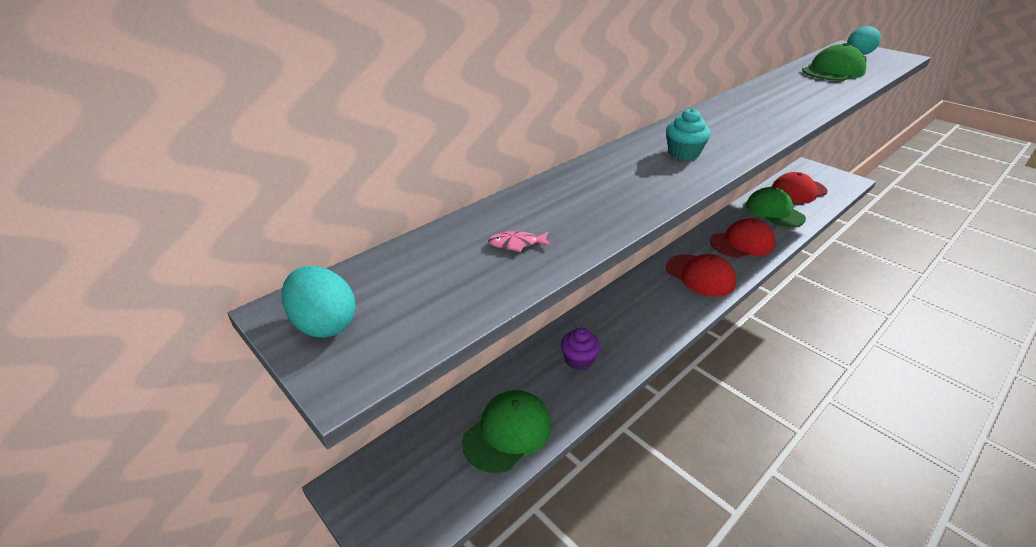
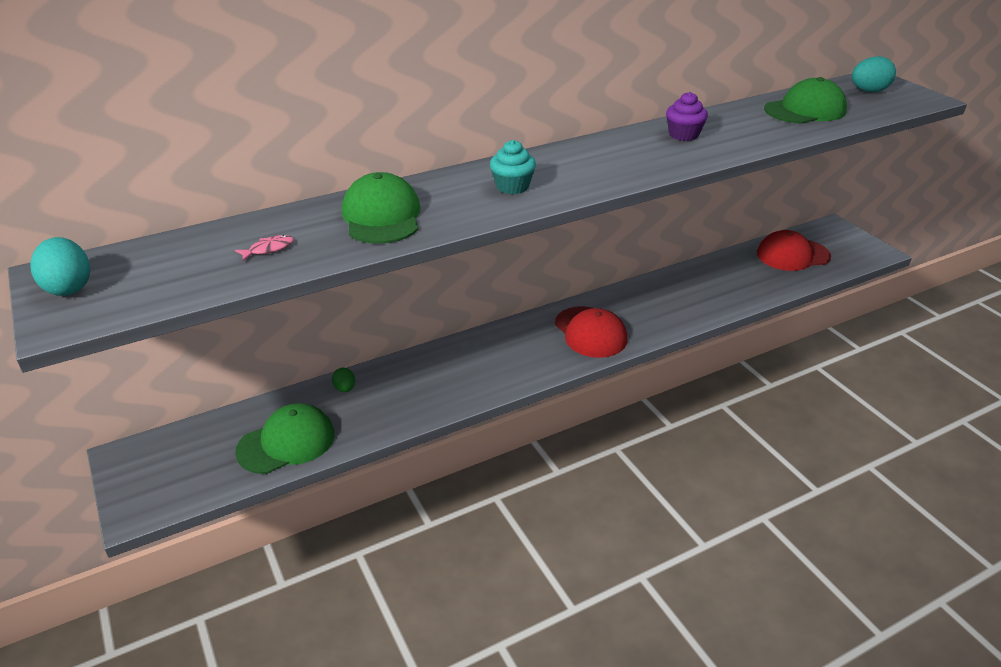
camera: 15 degrees right, 0 degrees up
pink fish [488,231,551,252] -> pink fish turned 135 degrees clockwise [235,235,294,261]
purple cupcake [561,328,600,371] -> purple cupcake moved to [666,92,708,141]
red cap [710,218,776,258] -> none
green cap [746,187,806,227] -> green cap moved to [342,172,420,244]
none -> green egg [332,368,355,392]

